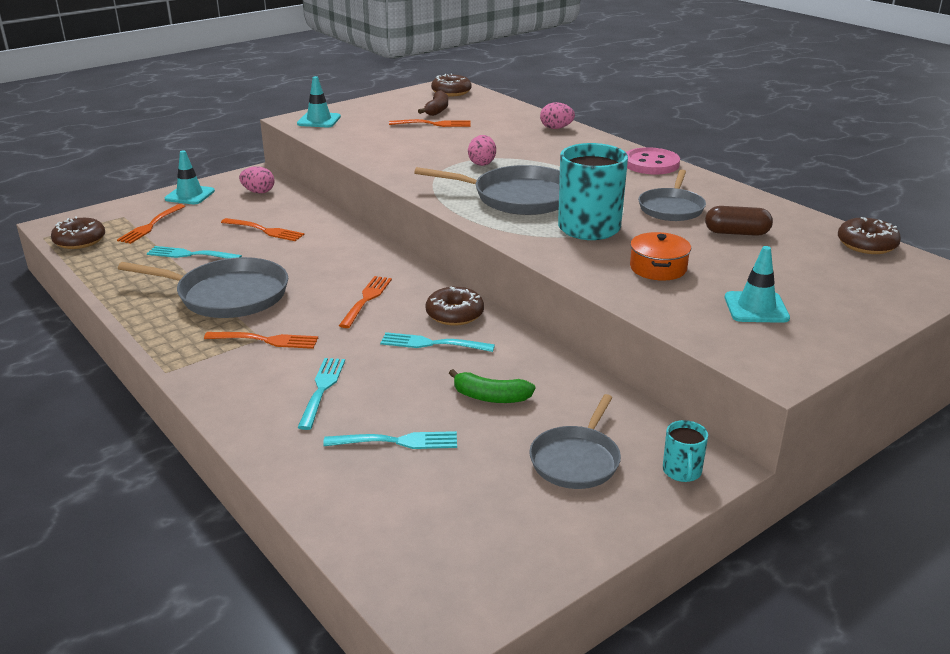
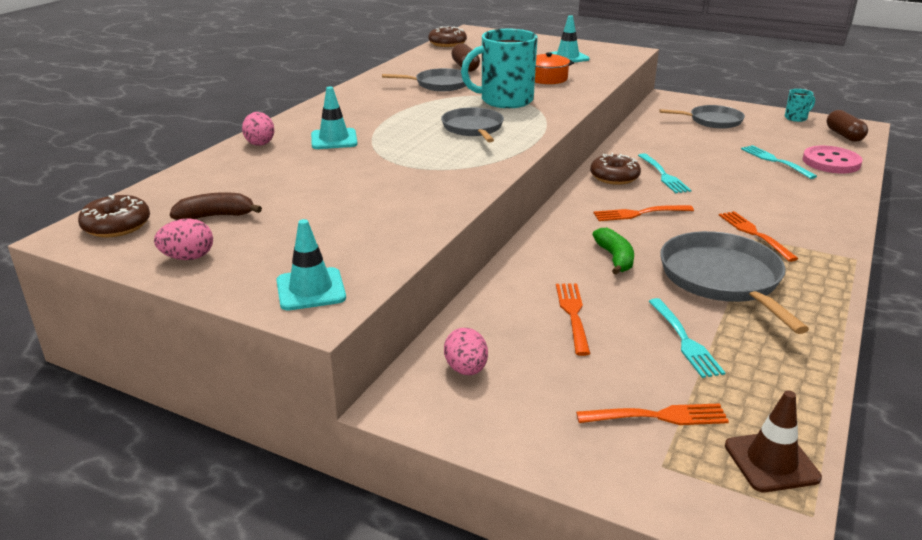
camera: 115 degrees left, 0 degrees up
brown donut [51,216,105,249] -> brown traffic cone [725,390,822,492]
turquoise traffic cone [165,150,215,204] -> turquoise traffic cone moved to [311,86,357,149]
turquoise fork [297,358,345,430] -> none
orange fork [389,119,470,127] -> none
grey pan [414,165,560,215] -> grey pan [441,107,504,142], size x0.64
green banana [449,369,535,403] -> green banana moved to [592,228,634,275]
pink egg [468,135,496,166] -> pink egg moved to [154,218,213,260]
pink button [626,147,680,174] -> pink button moved to [803,146,863,173]
turquoise mug [663,420,708,482] -> turquoise mug moved to [785,89,815,122]
none -> brown capsule [826,110,868,142]

